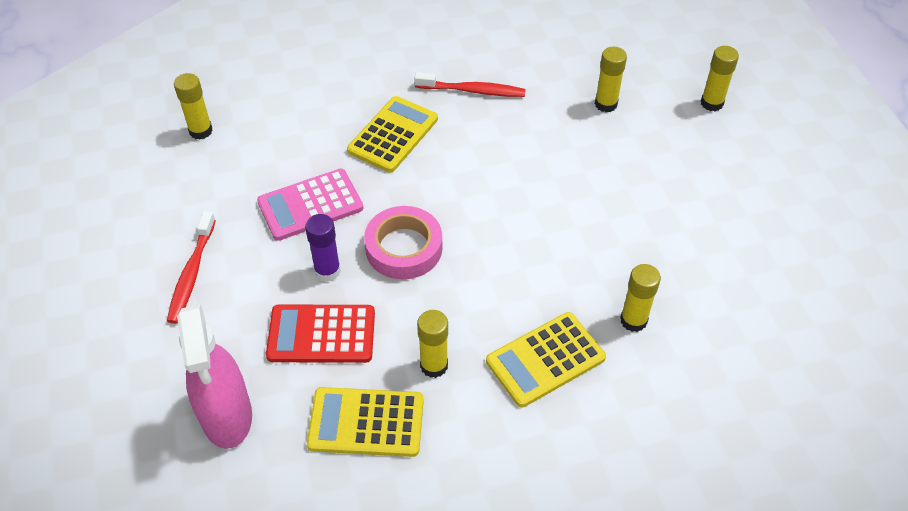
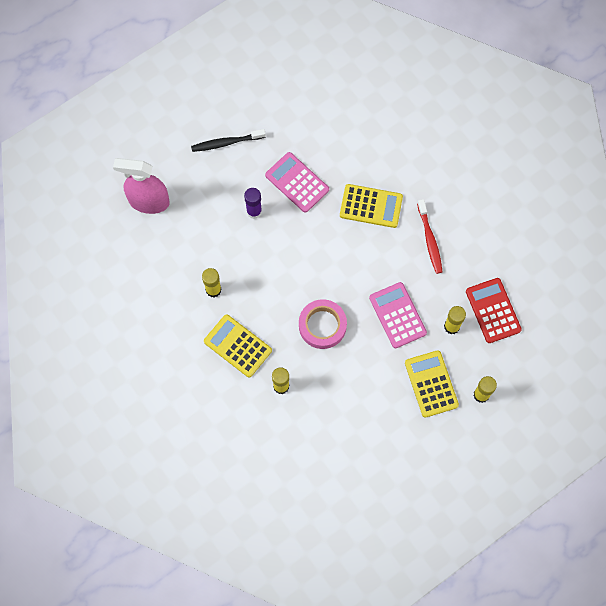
camera: 70 degrees right, 20 degrees up
red toothbrush [167,211,216,324] -> black toothbrush [191,129,266,152]
yellow glue stick [174,73,213,140] -> none
pink spray bottle [177,304,252,449] -> pink spray bottle turned 45 degrees clockwise [113,158,169,214]
red calculator [266,305,375,363] -> red calculator moved to [466,278,522,343]
yellow calculator [307,387,424,457] -> yellow calculator moved to [405,350,459,418]
pink tape [364,206,442,279] -> pink tape moved to [299,299,347,349]
none -> pink calculator [369,282,427,348]

